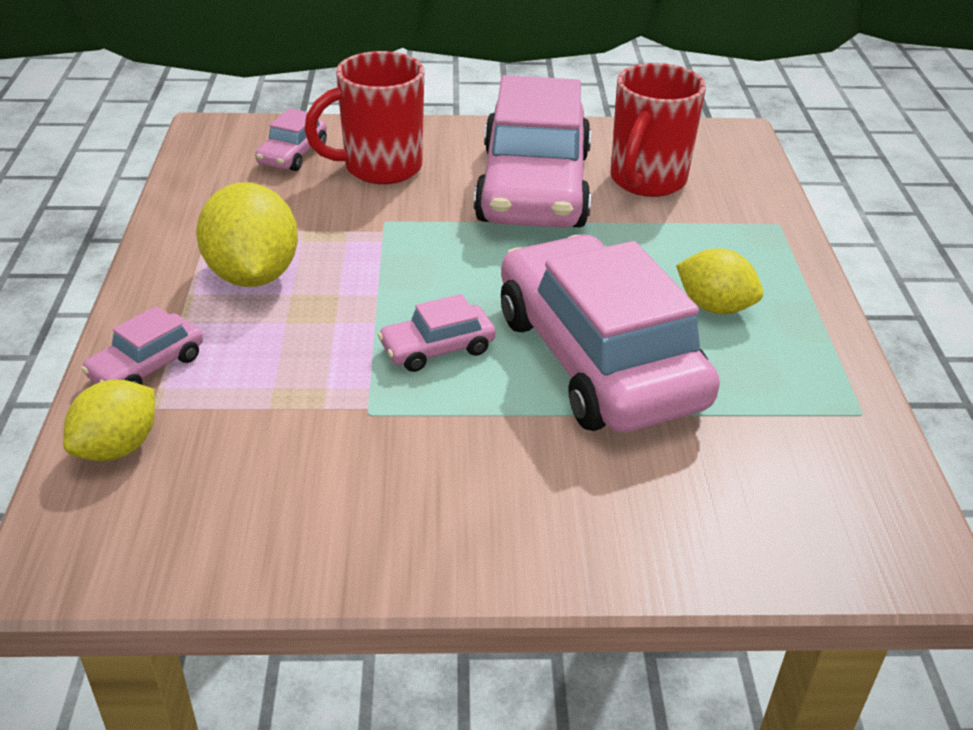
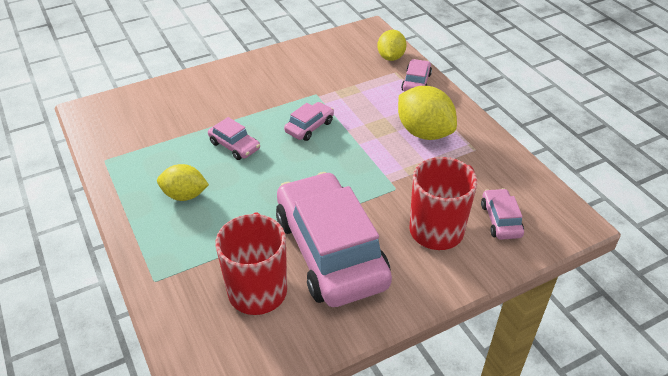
camera: 155 degrees right, 5 degrees up
pink car [501,235,720,433] -> pink car [208,117,260,160], size x0.42

